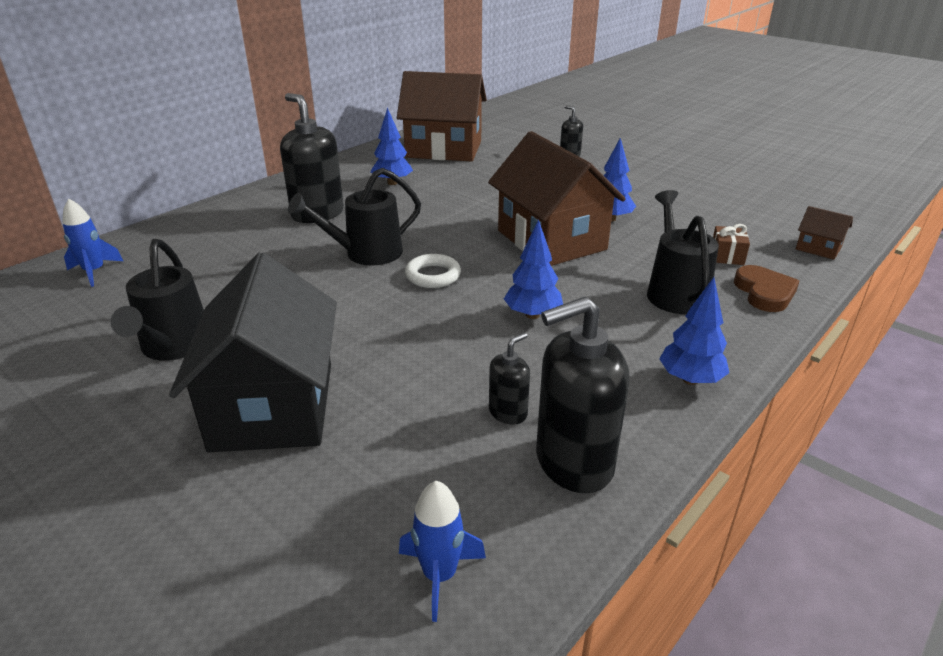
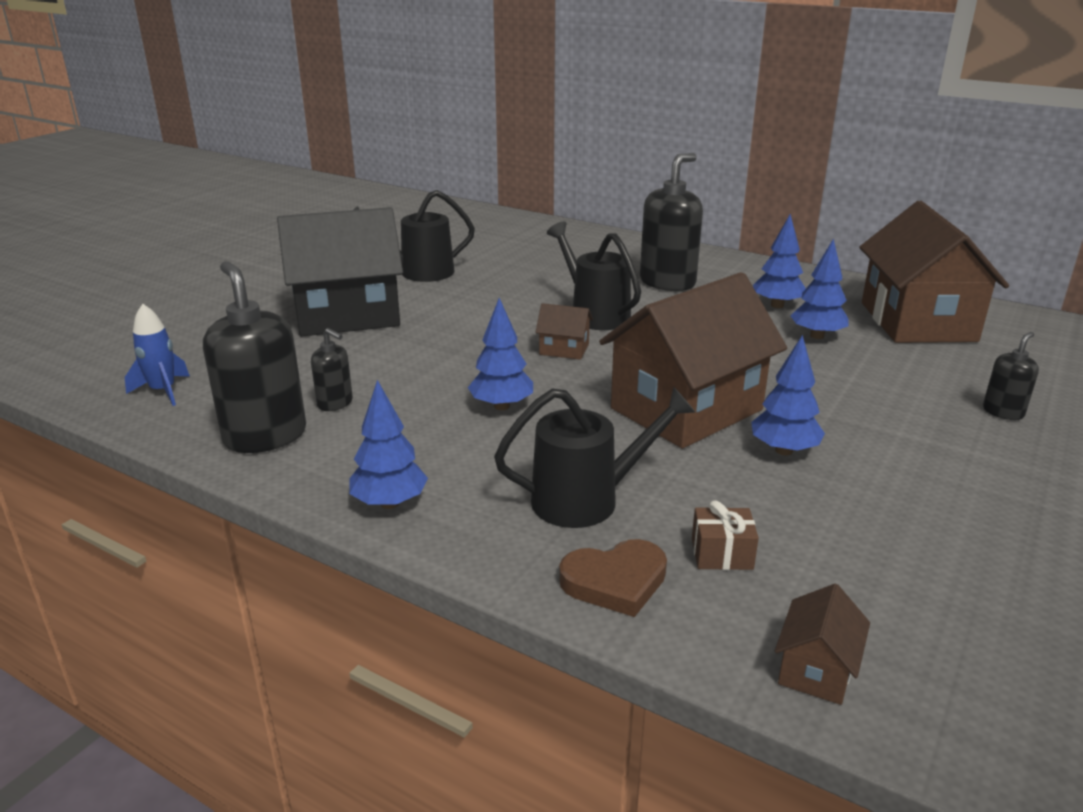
camera: 80 degrees right, 5 degrees down
blue rocket [62,199,123,287] -> none
white ring [405,254,461,288] -> brown house [535,303,593,360]
none -> blue tree [790,239,849,339]

